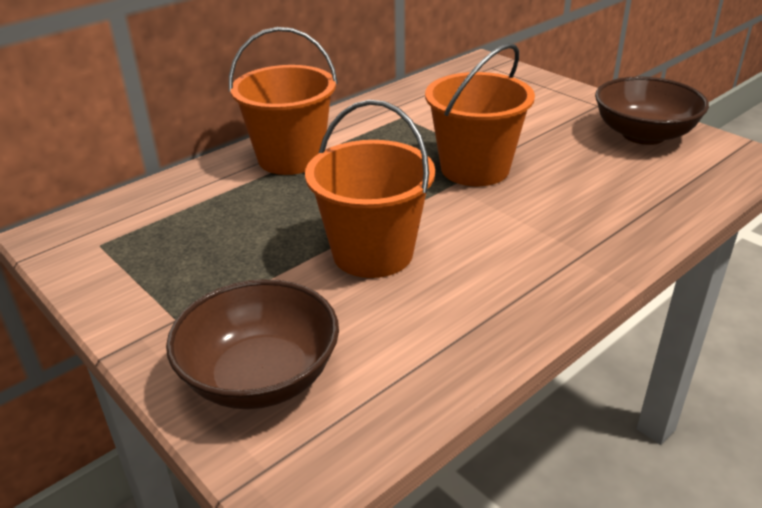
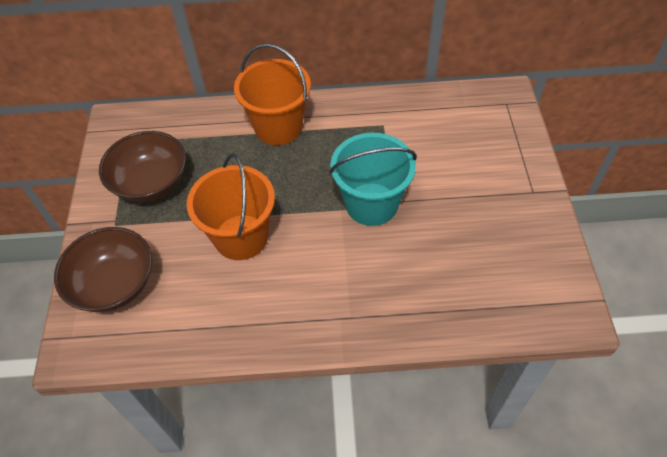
camera: 40 degrees right, 20 degrees up
orange bucket [425,43,535,186] -> turquoise bucket [329,133,417,226]
brown bowl [595,76,709,145] -> brown bowl moved to [99,131,186,202]

